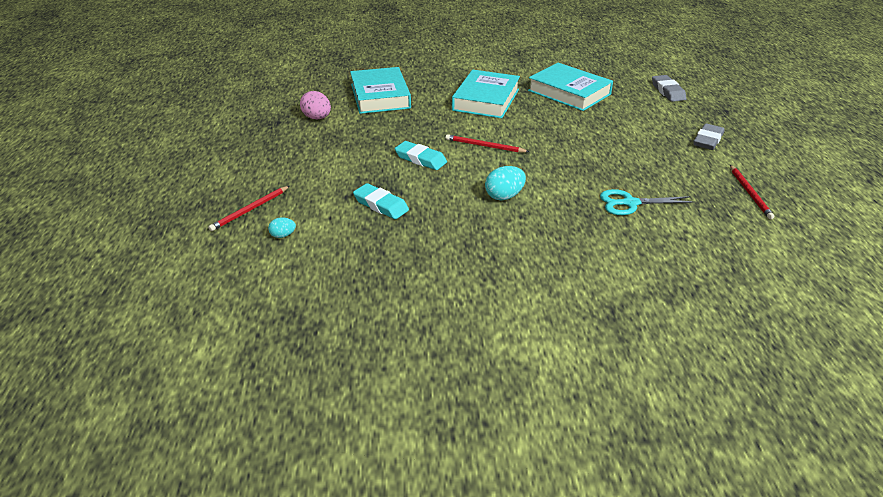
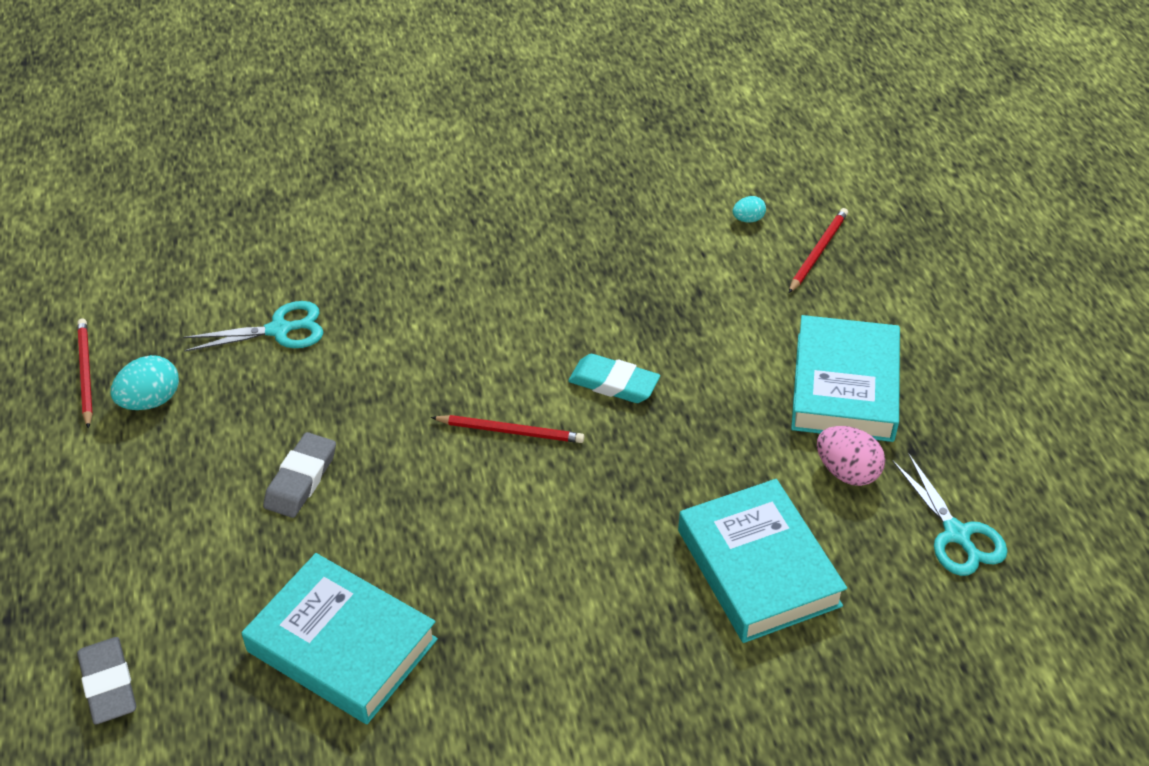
camera: 170 degrees right, 10 degrees up
turquoise eraser [353,183,409,219] -> none
turquoise book [452,70,520,118] -> turquoise book moved to [791,315,900,442]
turquoise egg [485,166,526,200] -> turquoise egg moved to [110,355,179,410]
grey eraser [693,123,725,150] -> grey eraser moved to [263,432,336,518]
none -> turquoise scissors [892,454,1008,576]

